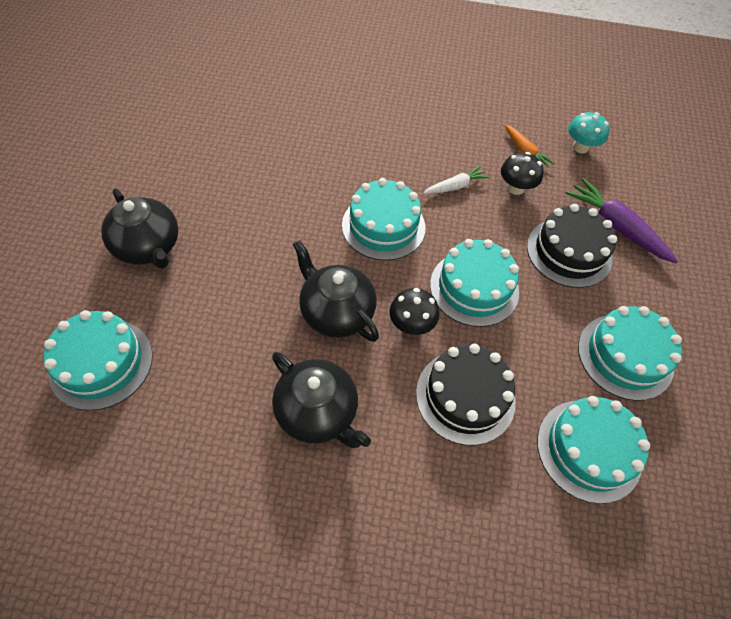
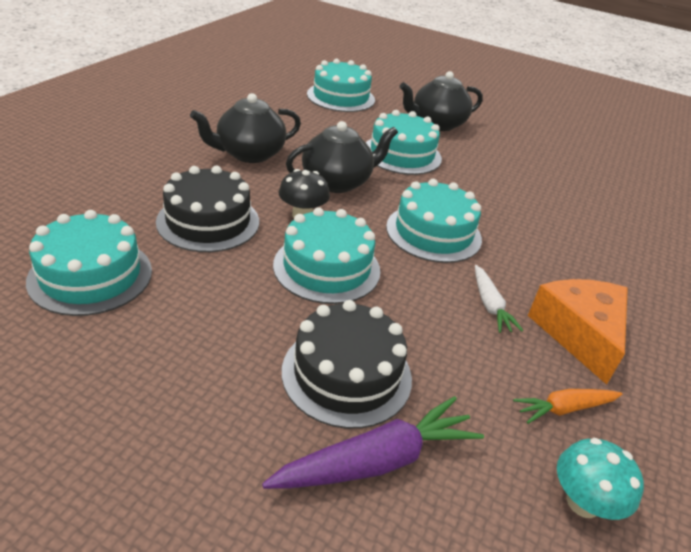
camera: 105 degrees right, 20 degrees down
black mushroom [501,152,543,195] -> none
turquoise cake [578,306,682,401] -> turquoise cake moved to [366,110,442,175]
none -> orange cheese [528,279,628,385]

